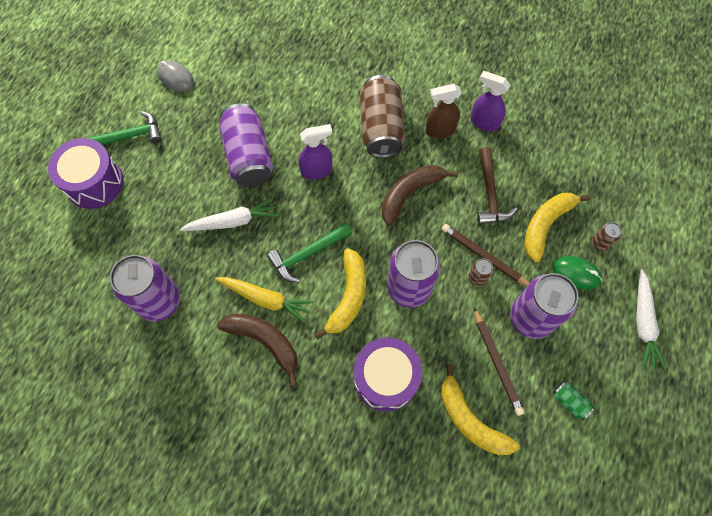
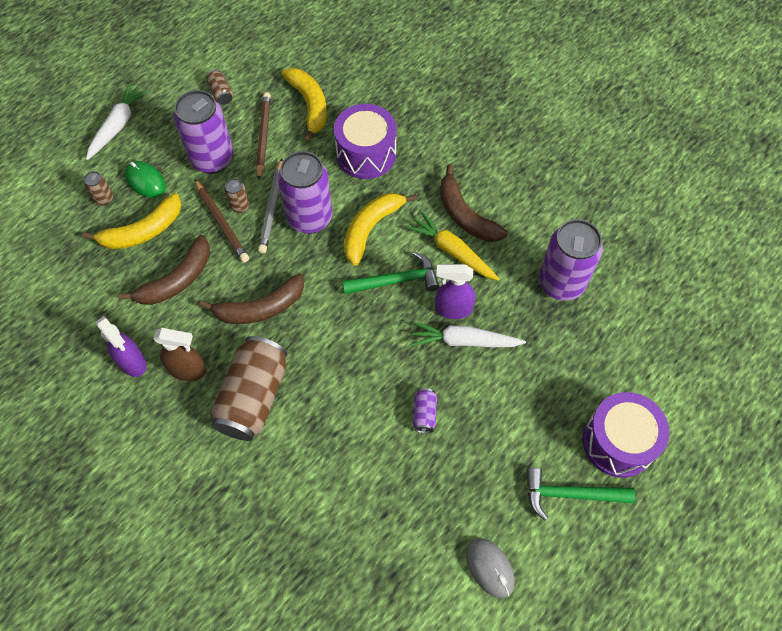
camera: 160 degrees left, 5 degrees down
purple can [219,103,273,187] -> purple can [413,388,437,433], size x0.43
purple spray bottle [299,124,332,180] -> purple spray bottle moved to [435,264,476,319]
brown hammer [477,147,517,224] -> brown banana [118,235,210,305]
green can [553,381,595,420] -> brown can [206,70,233,105]
none -> grey pencil [258,159,283,253]

